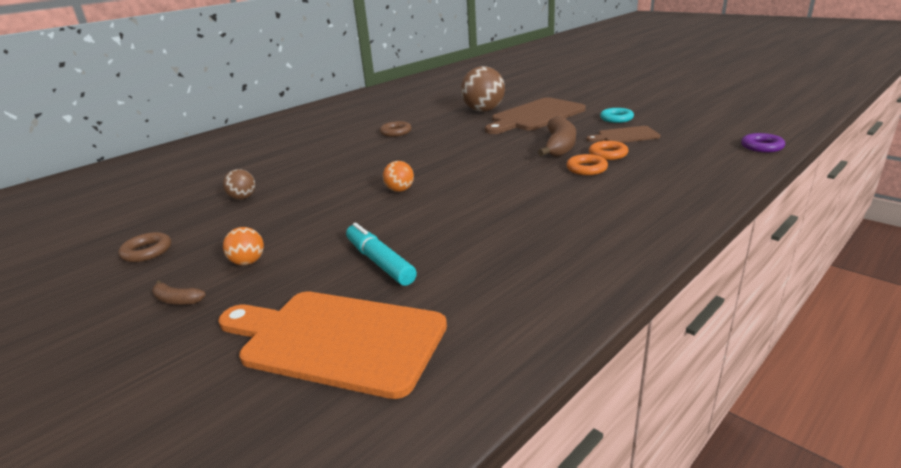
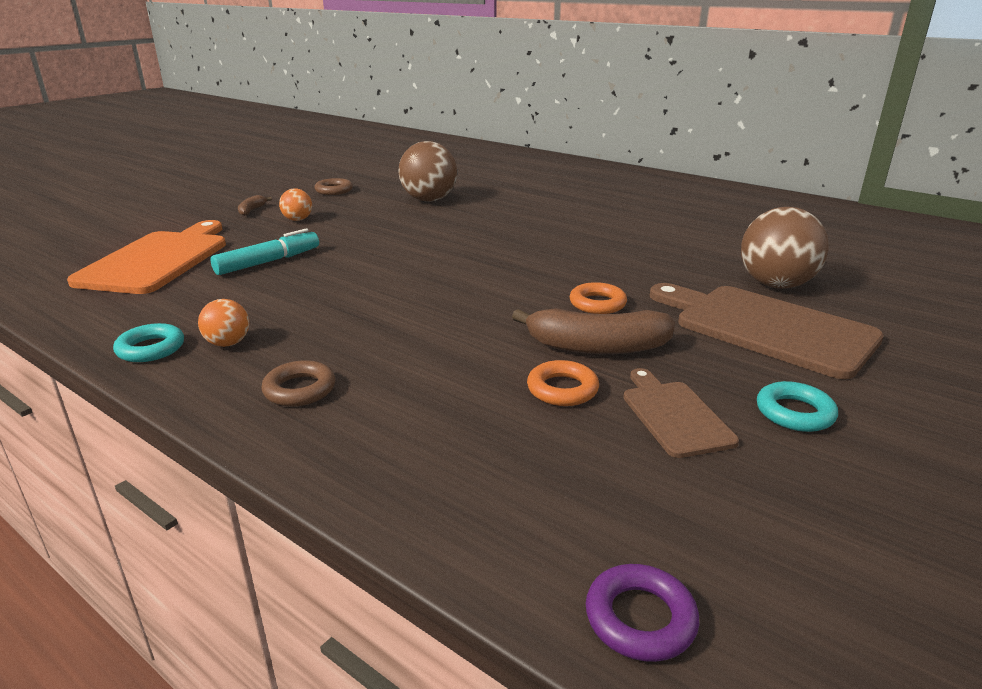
camera: 80 degrees right, 0 degrees up
brown ball [223,169,255,200] -> brown ball [399,141,457,202], size x1.98
brown ring [380,121,412,137] -> brown ring moved to [261,360,335,406]
orange ball [383,161,414,192] -> orange ball moved to [198,299,249,347]
orange ring [566,154,608,175] -> orange ring moved to [570,282,627,314]
none -> turquoise ring [113,323,184,362]

